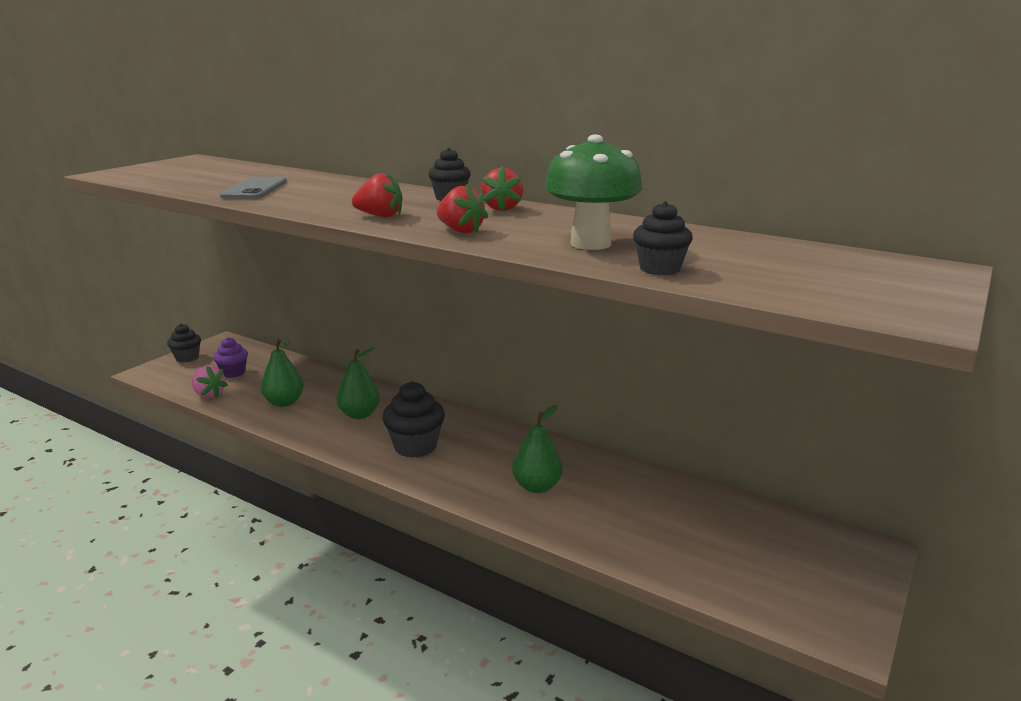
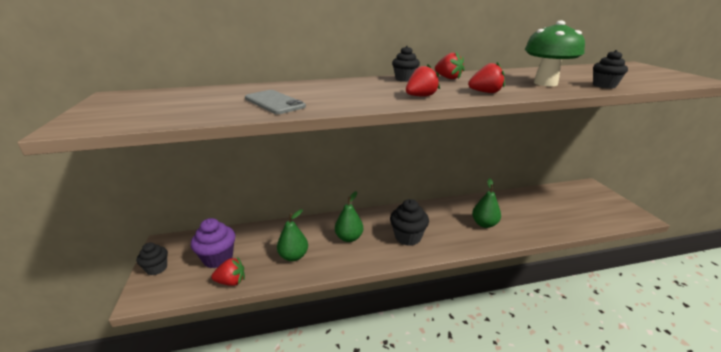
camera: 45 degrees left, 5 degrees up
pink strawberry [191,365,228,398] -> red strawberry [211,257,245,286]
purple cupcake [213,337,248,378] -> purple cupcake [191,218,235,268], size x1.55

